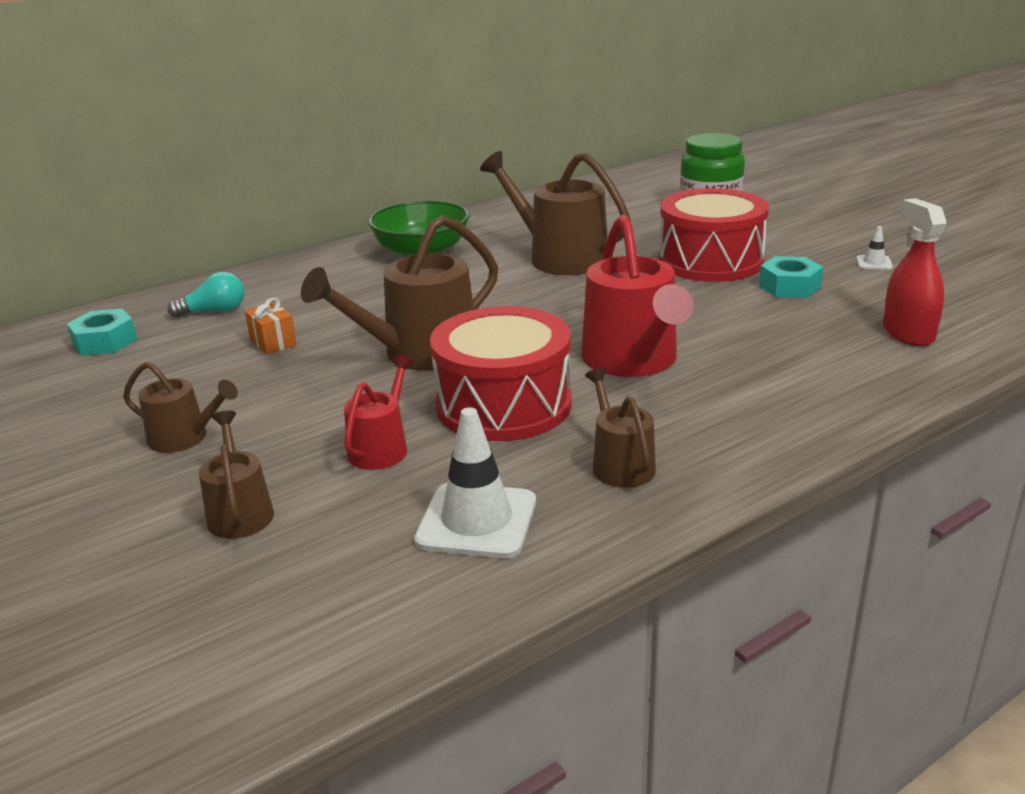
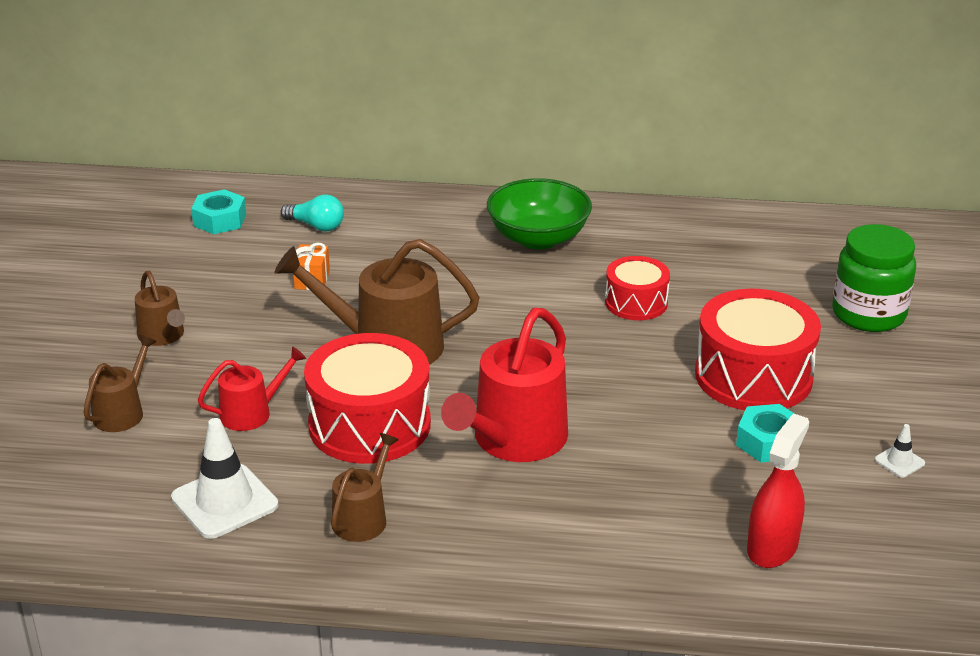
camera: 40 degrees right, 5 degrees up
brown watering can [480,151,631,275] -> red drum [605,256,670,320]

